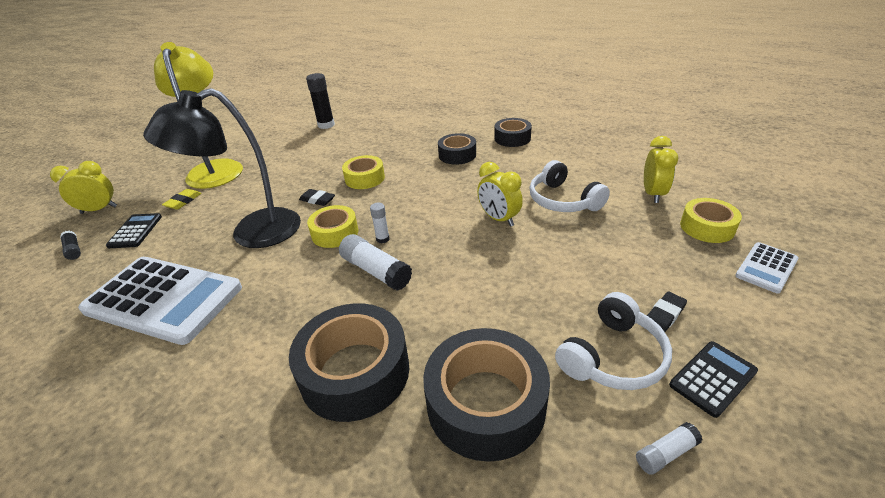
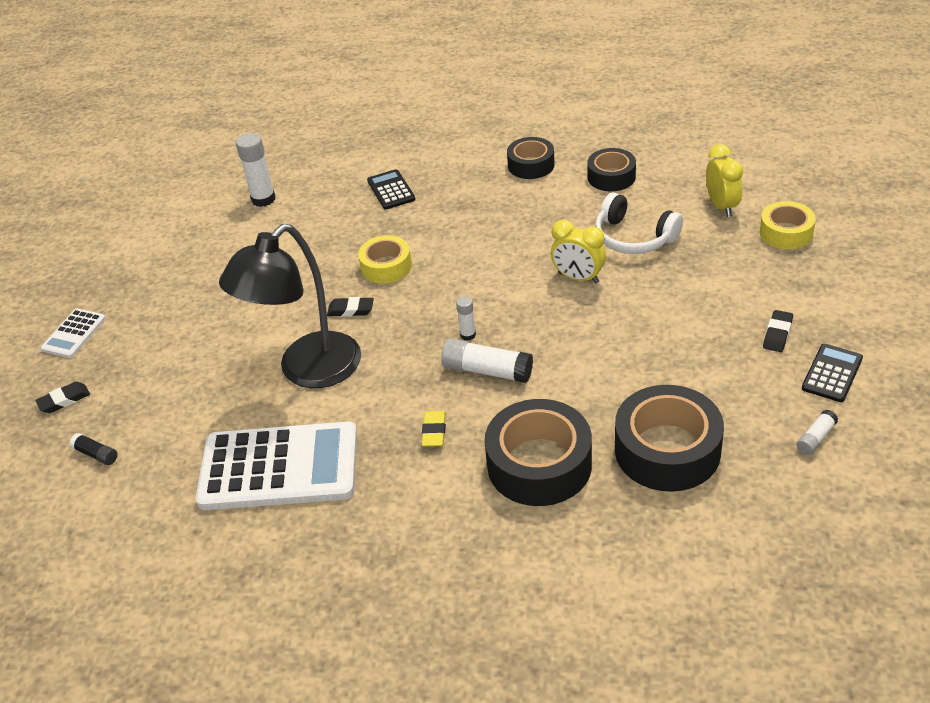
camera: 20 degrees left, 5 degrees up
yellow clock [50,161,117,214] -> black eraser [35,382,90,413]
black calculator [106,213,162,248] -> black calculator moved to [367,169,416,210]
yellow lamp [154,42,243,189] -> none
yellow eraser [162,189,202,210] -> yellow eraser moved to [422,411,446,447]
black glue stick [306,73,335,129] -> white glue stick [236,133,276,207]
yellow tape [307,205,358,248] -> none
black tape [438,133,476,165] -> black tape moved to [587,148,636,191]
white headphones [555,292,672,390] -> none
white calculator [735,242,799,293] -> white calculator moved to [41,309,106,358]

